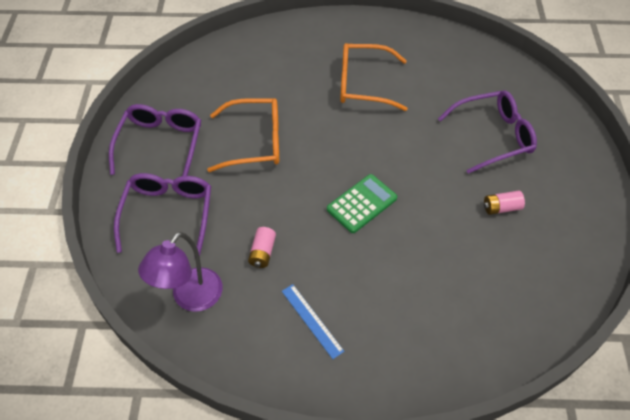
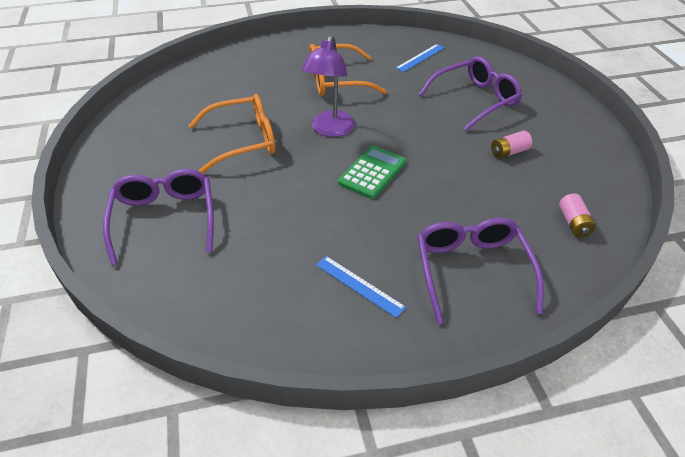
camera: 15 degrees left, 10 degrees down
purple glasses [109,104,201,176] -> purple glasses moved to [417,217,544,324]
purple lamp [138,232,223,312] -> purple lamp moved to [301,35,355,137]
pink battery [248,227,276,268] -> pink battery moved to [559,194,596,237]
none -> blue ruler [396,44,445,72]

